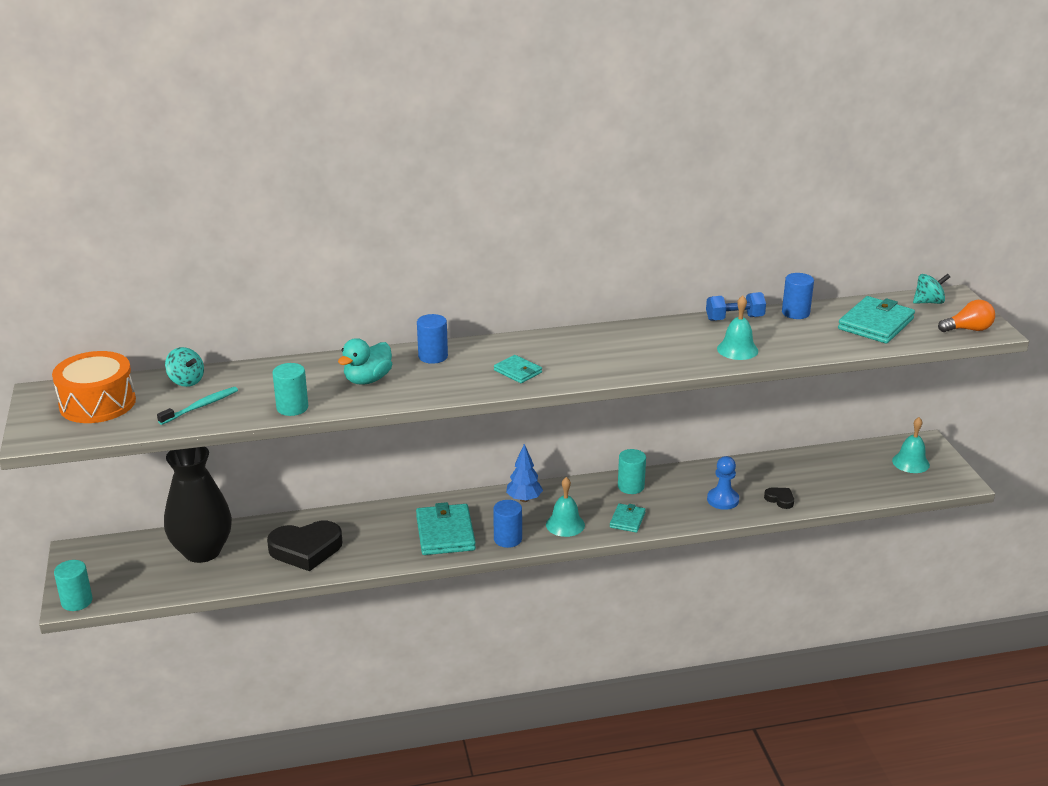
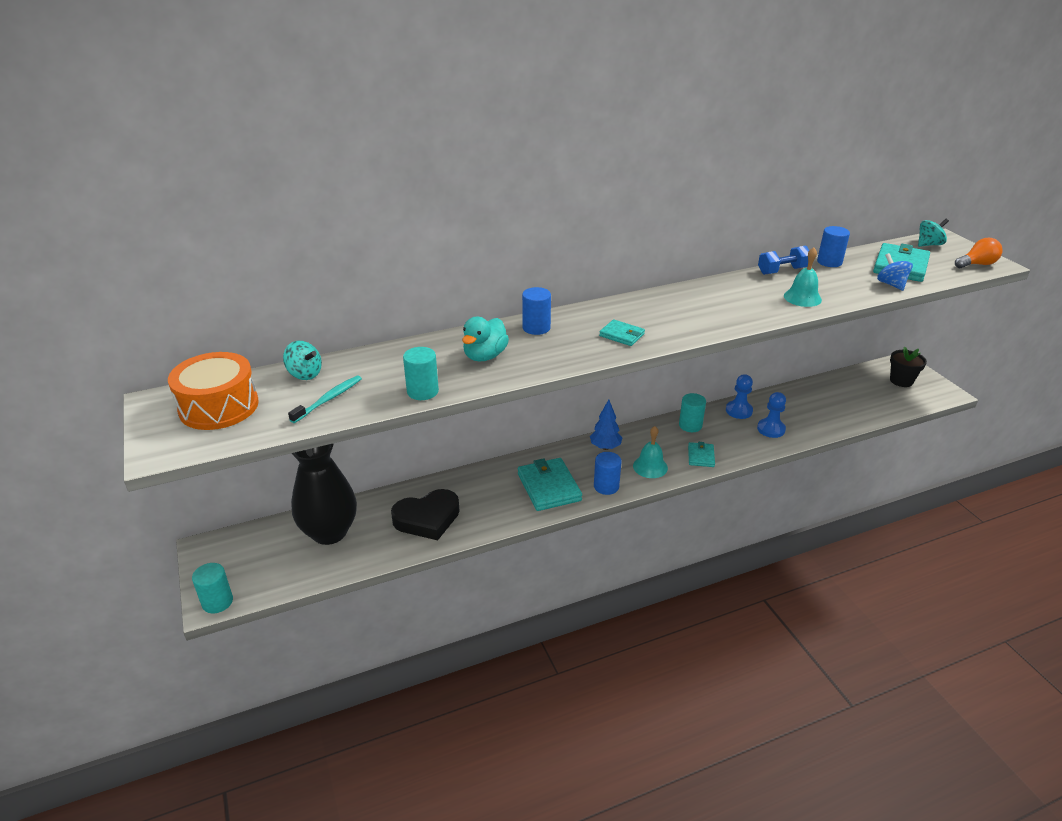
camera: 10 degrees left, 5 degrees up
black heart [764,487,794,509] -> none
turquoise bell [892,417,930,473] -> black flower pot [890,347,927,387]
none -> blue pawn [726,374,753,419]
none -> blue spinning top [877,253,913,291]

